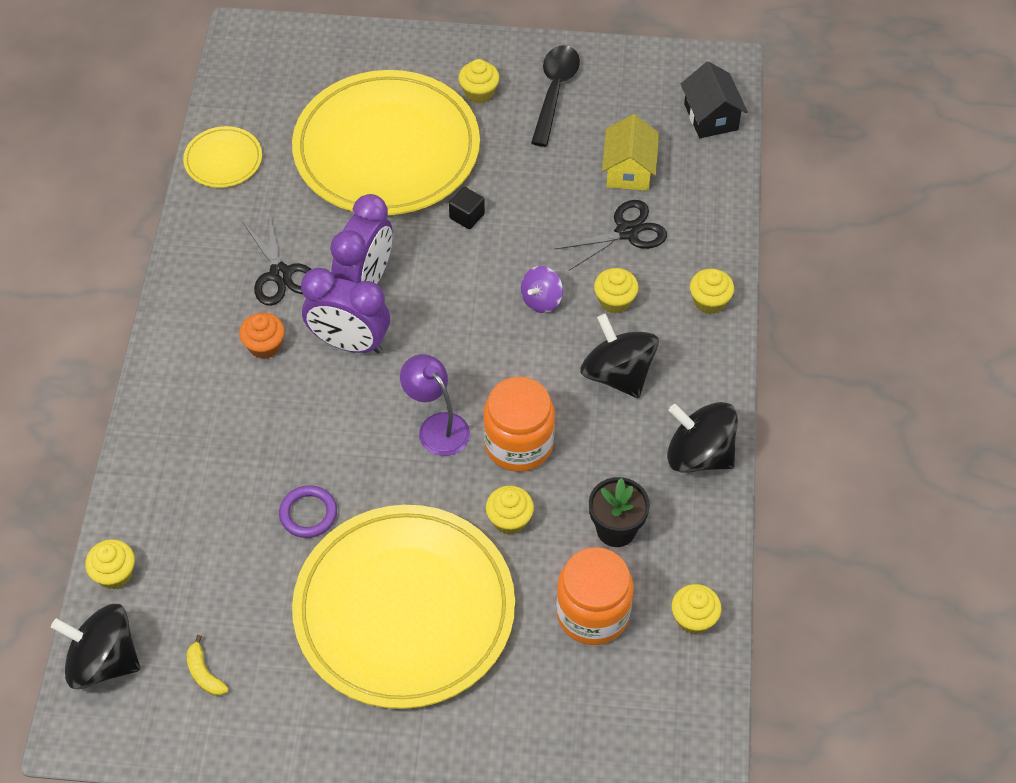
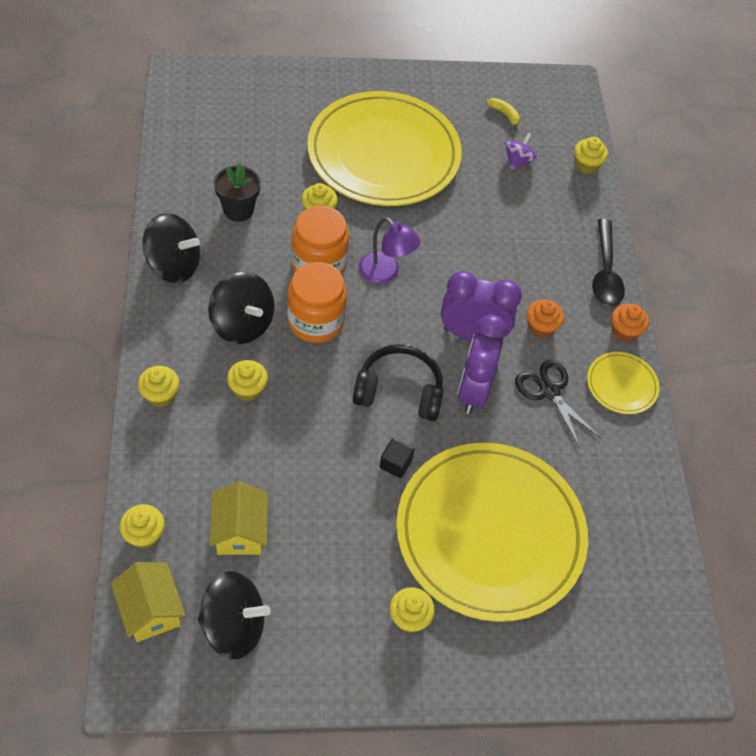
camera: 165 degrees right, 0 degrees up
black spinning top [51,604,140,689] -> black spinning top moved to [198,571,271,659]
yellow plate [183,126,262,188] -> yellow plate moved to [587,352,659,414]
purple ring [279,485,337,538] -> none
purple spinning top [521,266,563,313] -> purple spinning top moved to [504,133,537,170]
black spoon [531,45,580,147] -> black spoon moved to [592,219,625,306]
black scissors [554,200,667,270] -> none
orange jar [556,547,633,645] -> orange jar moved to [287,262,347,343]
yellow cupcake [672,584,721,635] -> yellow cupcake moved to [120,504,165,549]
black house [681,61,748,138] -> yellow house [111,562,186,642]
none -> black headphones [353,344,444,421]
none -> orange cupcake [611,304,649,342]

